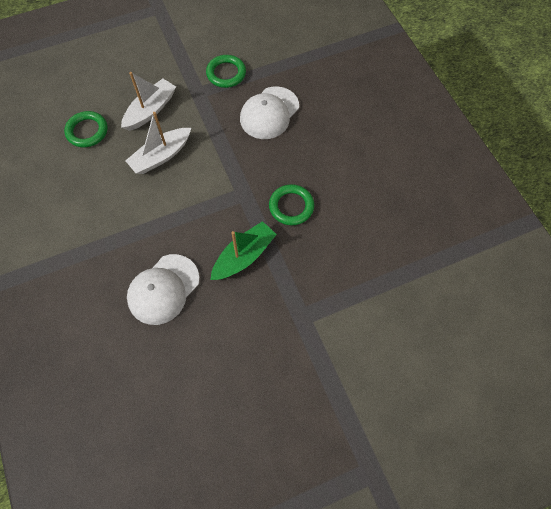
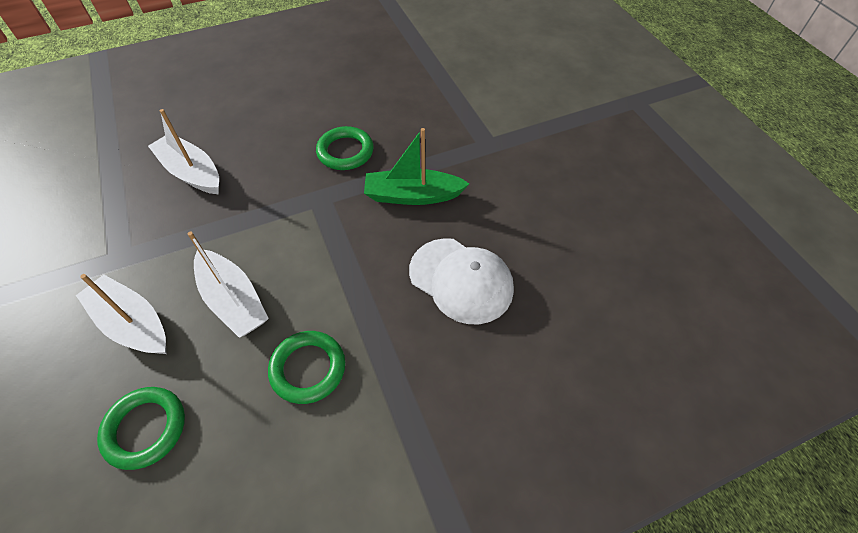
camera: 90 degrees left, 10 degrees down
green ring [206,55,246,88] -> green ring moved to [268,331,345,404]
green boat [210,221,277,280] -> green boat turned 45 degrees counterclockwise [364,128,469,205]
white cap [240,86,299,139] -> white boat [148,109,219,195]

